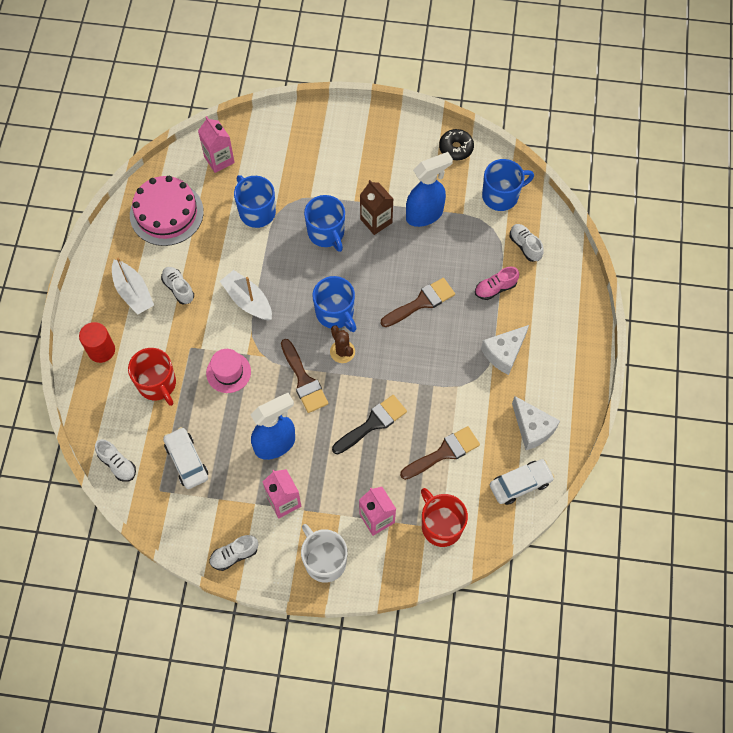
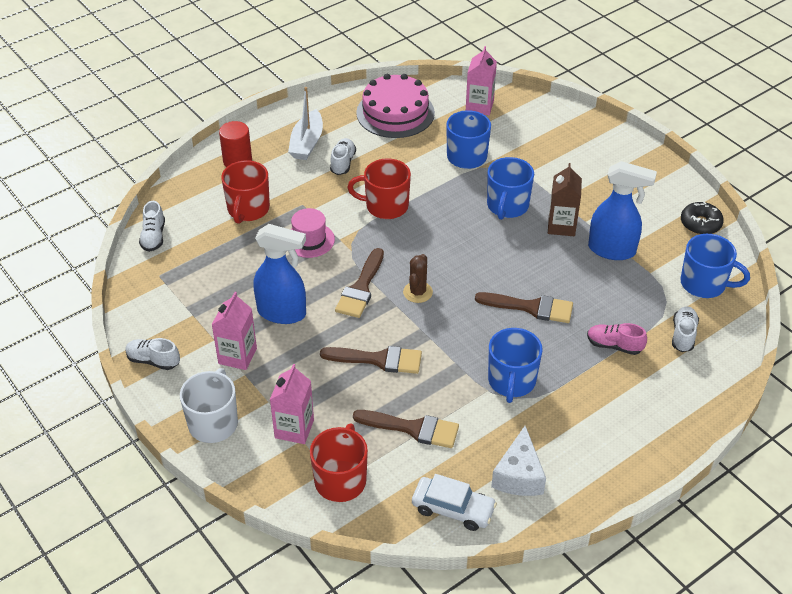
camera: 45 degrees right, 20 degrees down
white car [163,427,208,489] -> none
white boat [220,270,272,321] -> red mug [347,159,411,219]
blue mug [312,276,357,332] -> blue mug moved to [488,328,542,403]
black brush [332,395,407,454] -> brown brush [320,346,422,374]
white cheese [481,325,529,375] -> none

